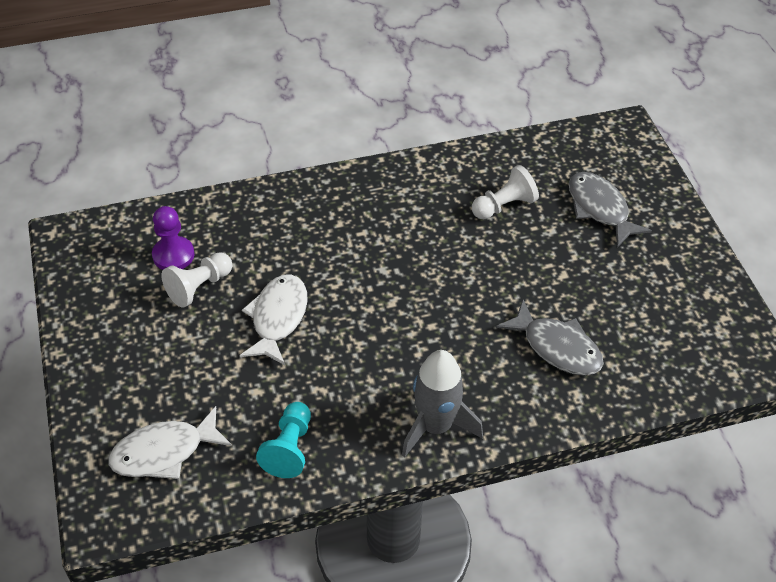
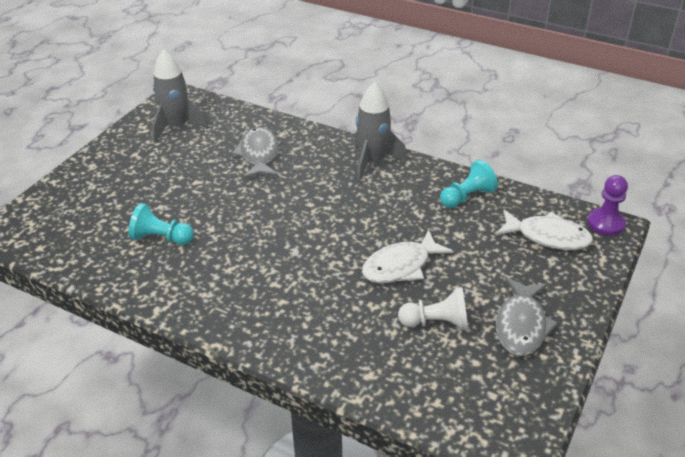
camera: 135 degrees left, 10 degrees down
purple pawn [152,206,195,270] -> purple pawn moved to [587,175,628,236]
white pawn [472,165,539,219] -> turquoise pawn [128,203,194,245]
grey fish [569,172,652,247] -> grey fish moved to [496,277,558,356]
none -> grey rocket [152,49,209,142]

